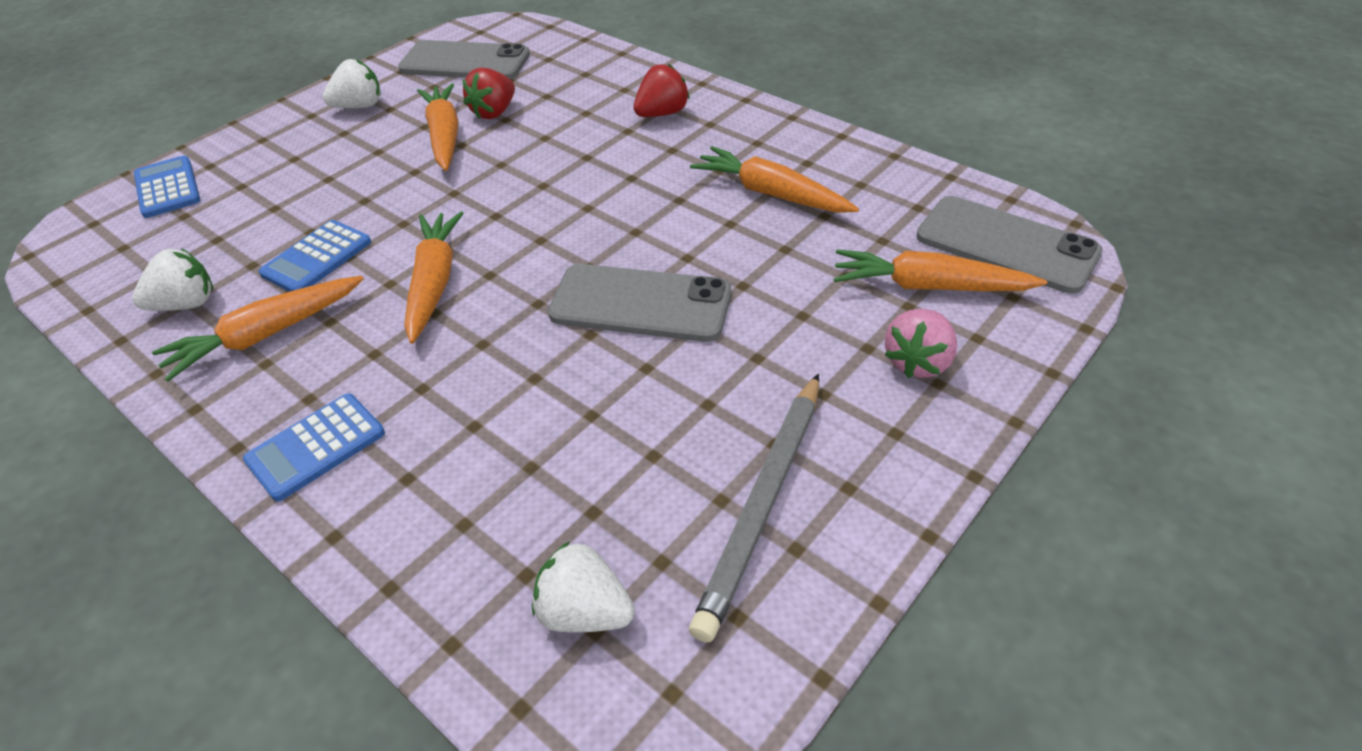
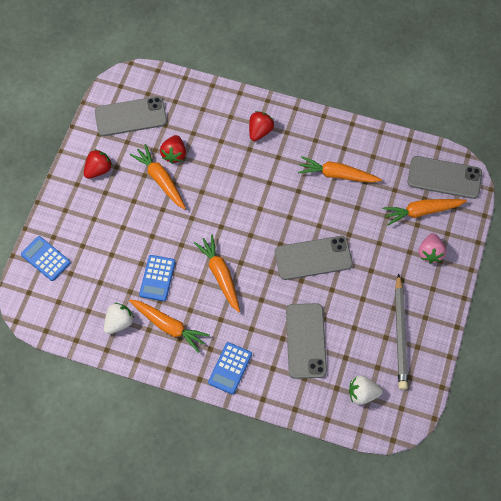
camera: 25 degrees left, 20 degrees up
orange carrot [152,276,364,382] -> orange carrot turned 90 degrees counterclockwise [129,300,210,353]
white strawberry [323,59,381,108] -> red strawberry [84,149,112,179]
none -> grey phone [286,303,327,379]

